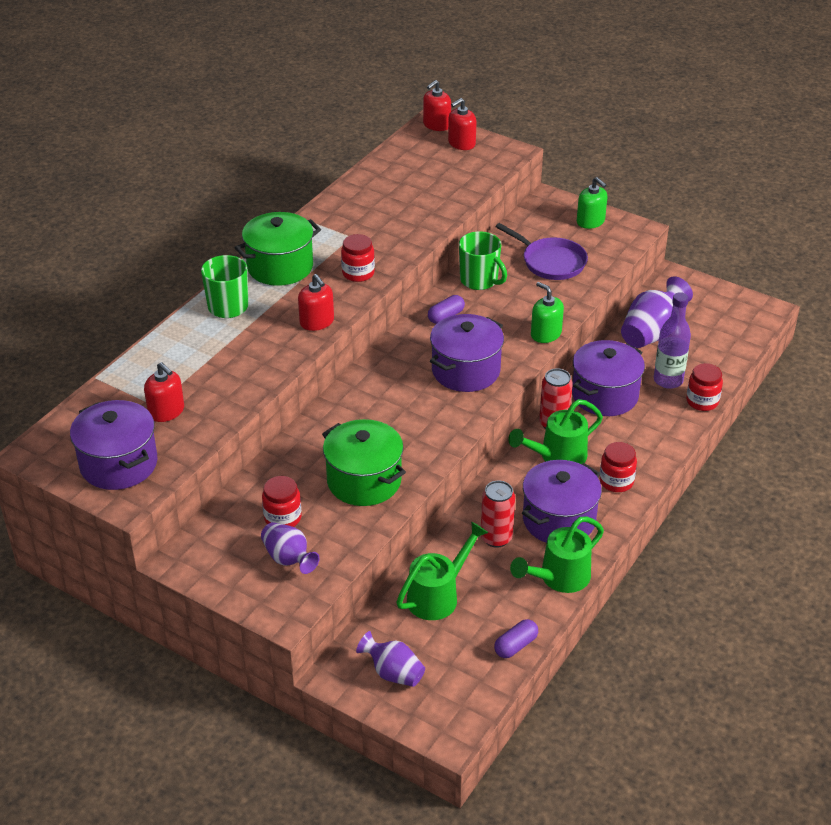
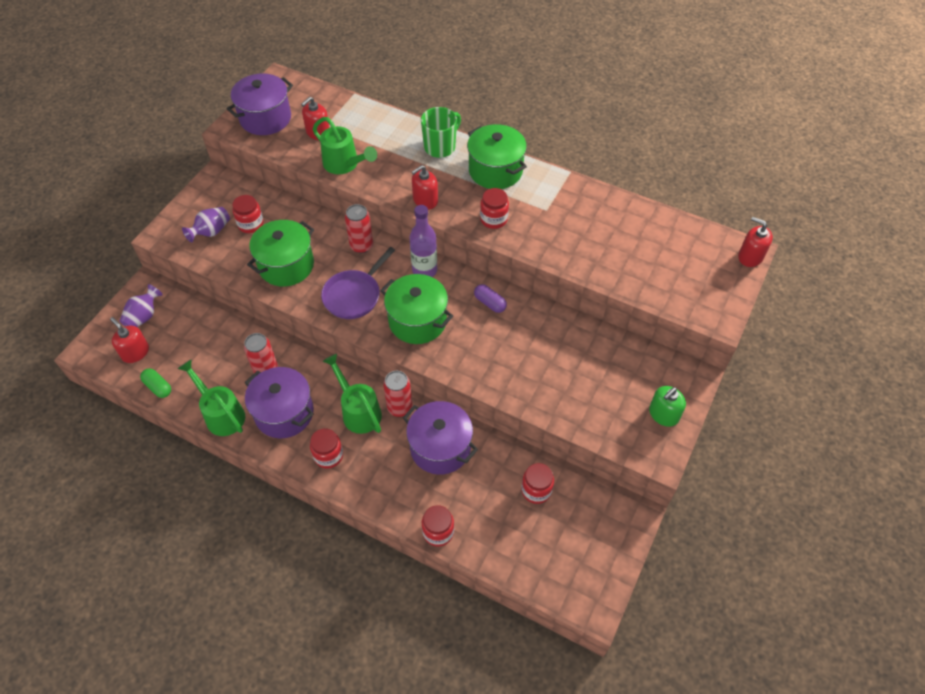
camera: 85 degrees right, 15 degrees up
green watering can [396,522,488,620] -> green watering can moved to [313,117,377,174]
purple pot [430,314,504,392] -> green pot [380,274,453,344]
red soap dispenser [448,98,476,150] -> red soap dispenser moved to [110,317,149,363]
green mug [459,231,507,290] -> none
purple capsule [494,619,538,658] -> green capsule [140,368,171,398]
purple pan [496,223,588,280] -> purple pan moved to [321,247,395,319]
green soap dispenser [531,282,564,343] -> none
purple vase [621,276,693,348] -> red jar [521,463,554,504]
purple bottle [654,292,691,389] -> purple bottle moved to [410,205,437,277]
none -> red can [345,204,373,253]

